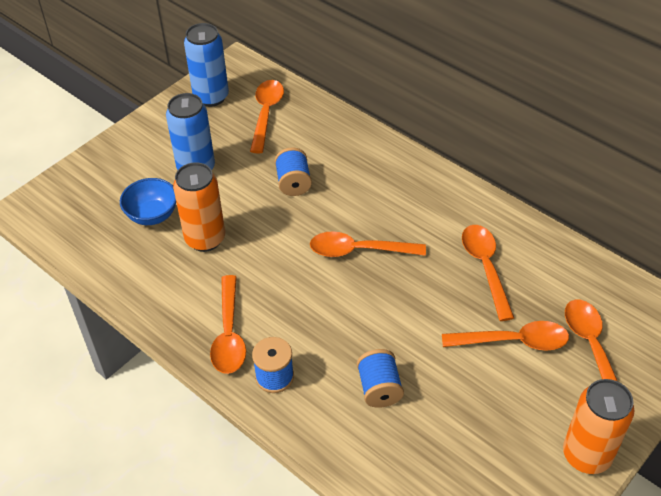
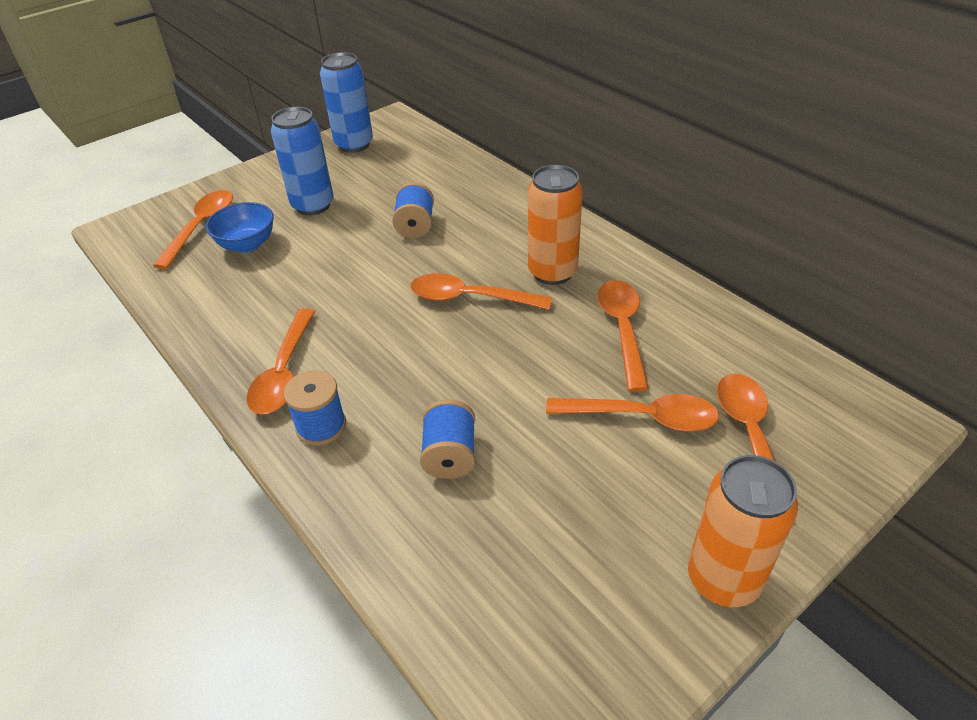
camera: 10 degrees right, 5 degrees down
orange can [173,162,225,252] -> orange can moved to [528,165,583,285]
orange spoon [250,80,284,154] -> orange spoon moved to [153,190,233,269]

